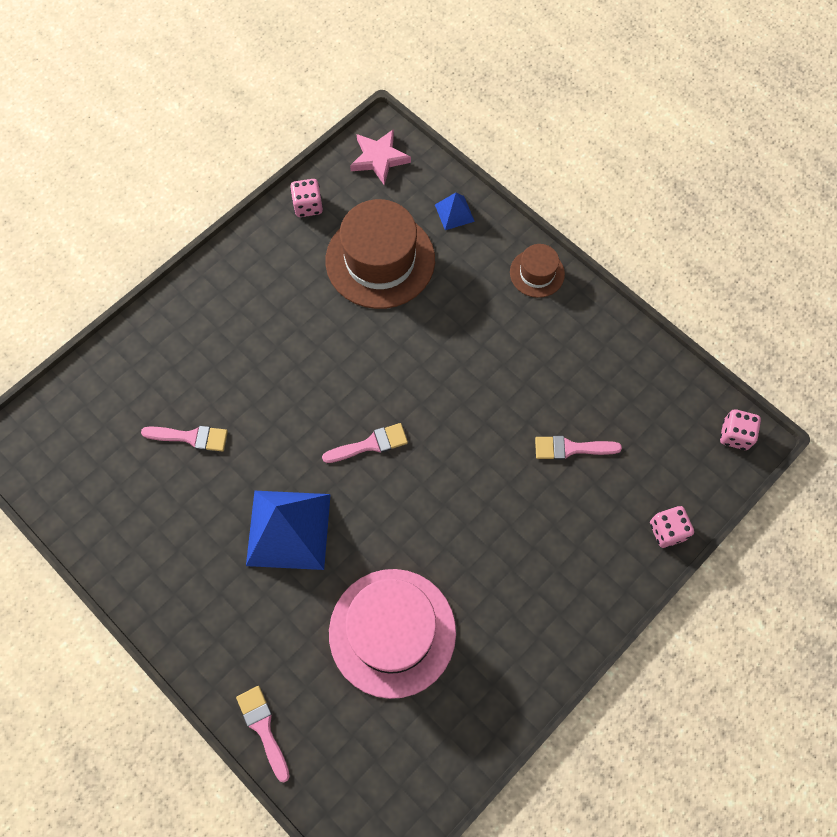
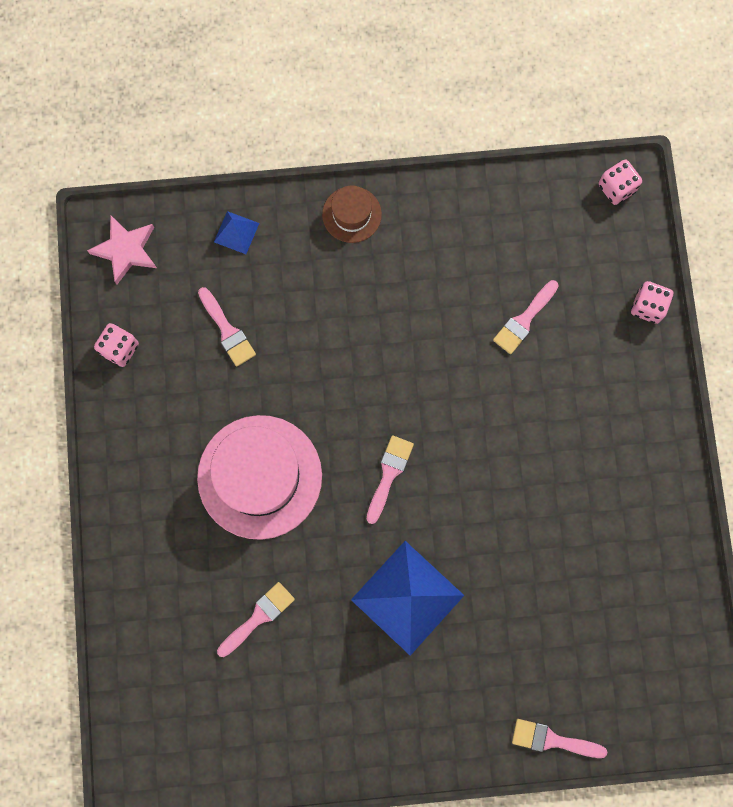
camera: 50 degrees left, 10 degrees up
brown hat [325,199,435,309] -> pink brush [198,287,256,367]
pink hat [329,569,456,699] -> pink hat moved to [197,415,322,540]

